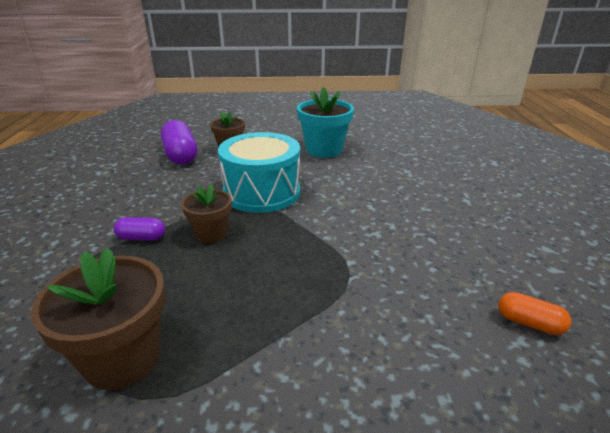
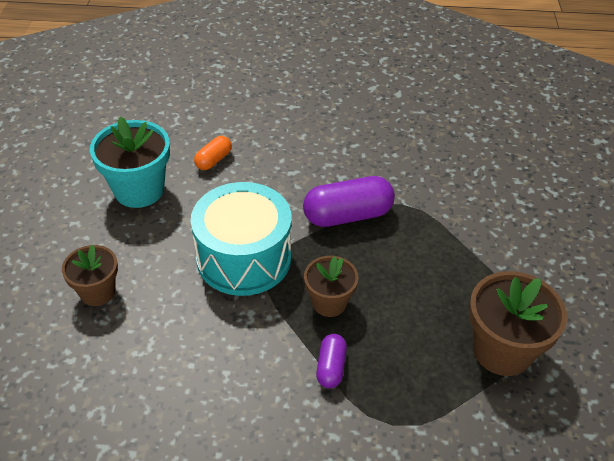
camera: 85 degrees left, 15 degrees up
purple capsule [161,120,197,165] -> purple capsule moved to [303,176,395,227]
orange capsule [498,292,572,335] -> orange capsule moved to [194,136,232,170]

